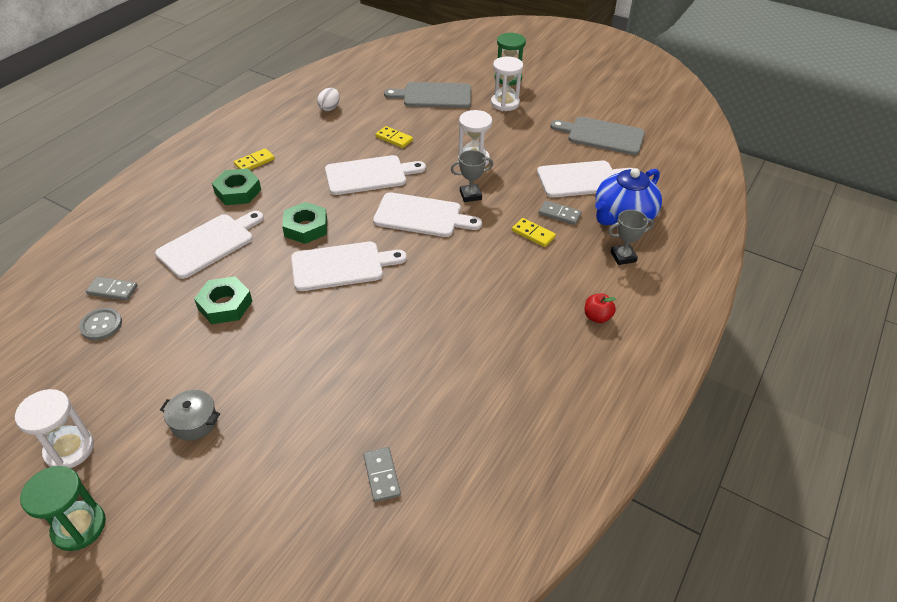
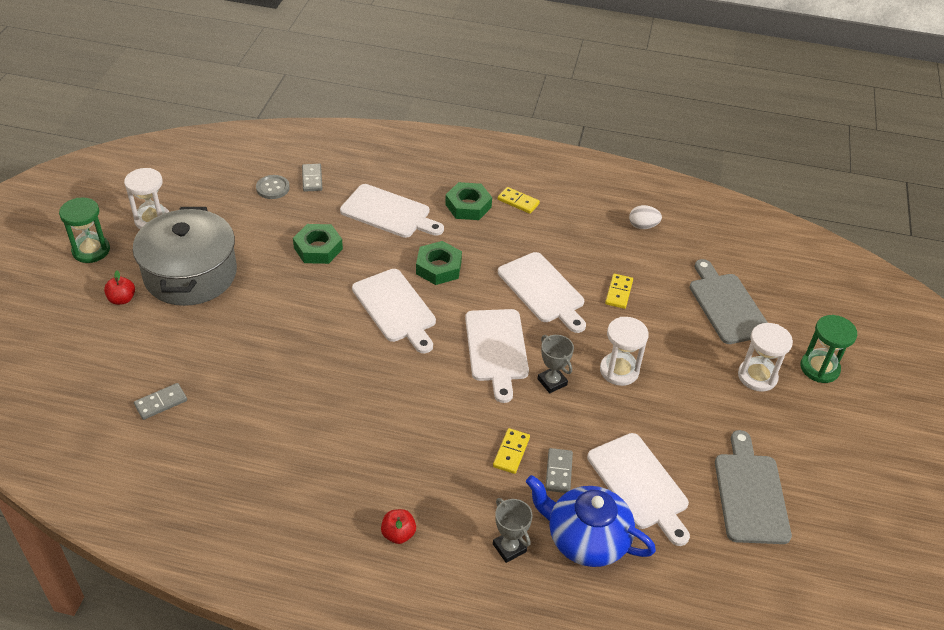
camera: 70 degrees right, 0 degrees up
grey pot [160,390,220,440] -> grey pot [133,207,237,306], size x2.48
none -> red apple [104,270,135,305]

